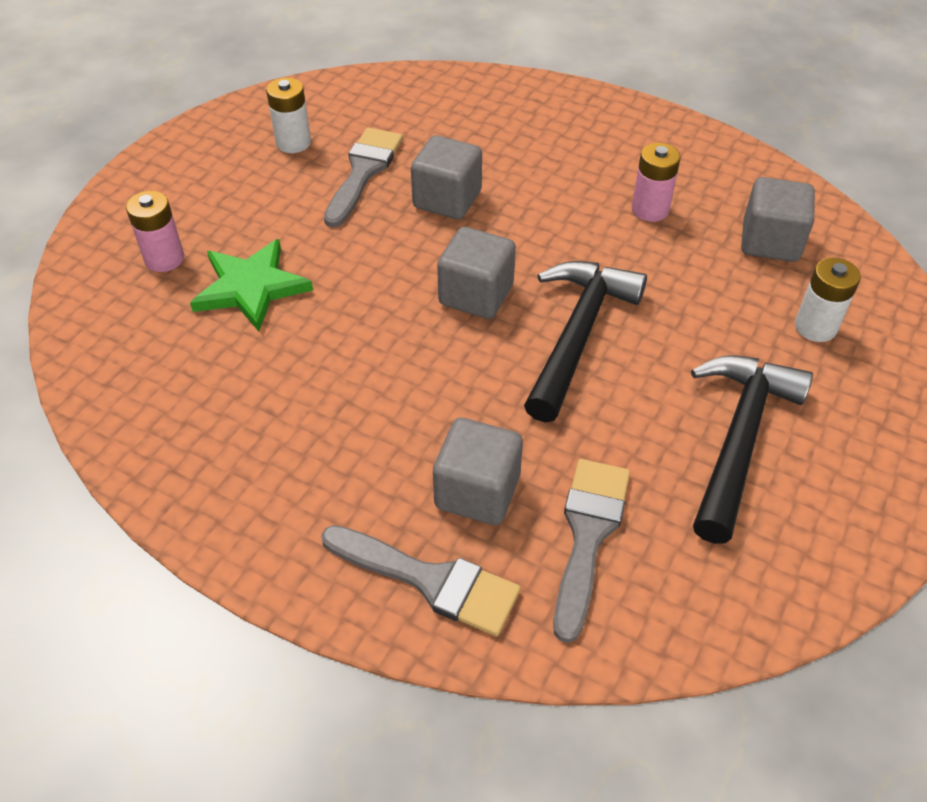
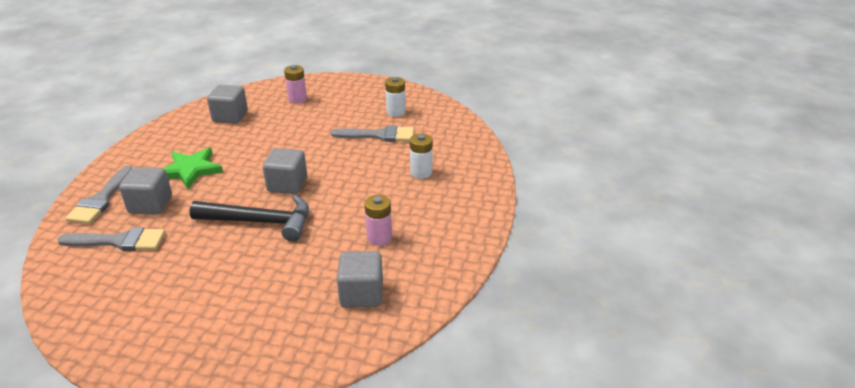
camera: 75 degrees right, 15 degrees down
green star [190,239,313,332] -> green star moved to [163,148,223,189]
grey cube [411,135,482,219] -> grey cube moved to [207,85,248,124]
black hammer [691,355,813,544] -> none
white battery [795,258,861,342] -> white battery moved to [410,133,433,179]

